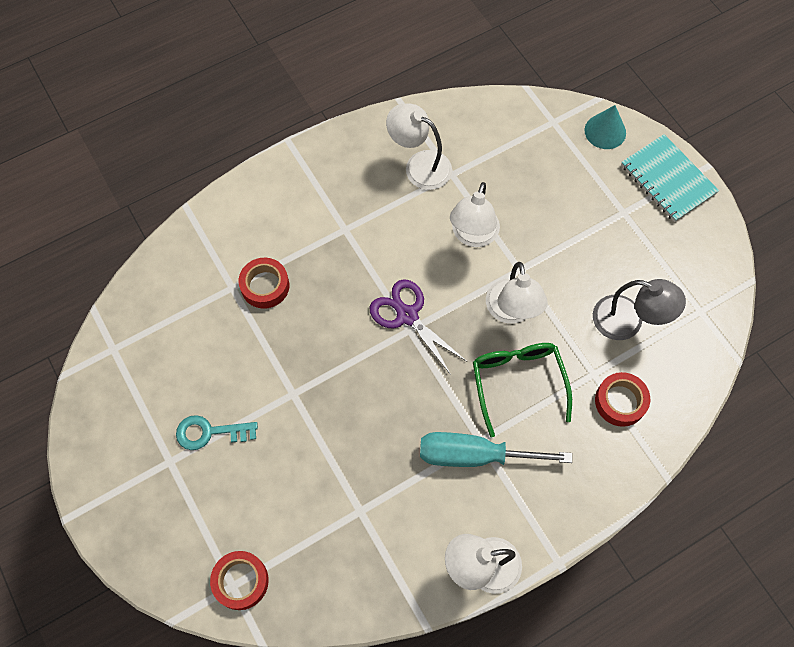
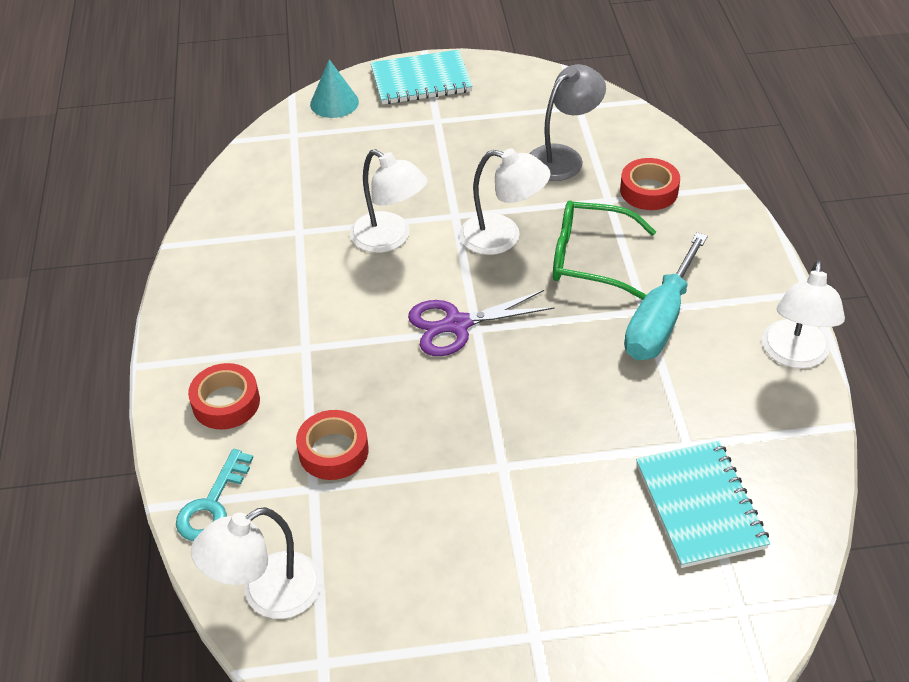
camera: 65 degrees left, 20 degrees down
turquoise key [176,415,258,450] -> turquoise key moved to [176,449,253,541]
red tape [210,551,269,610] -> red tape moved to [188,363,260,430]
white lamp [386,104,452,190] -> white lamp moved to [191,507,322,619]
none -> turquoise notebook [636,441,770,568]

